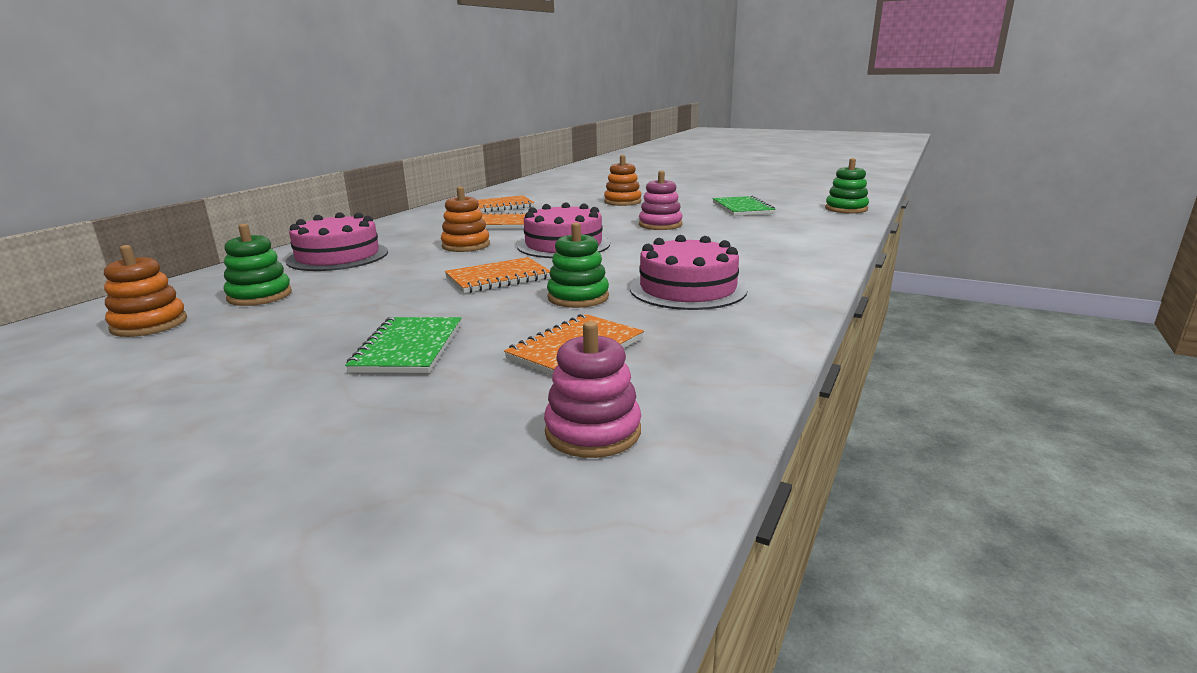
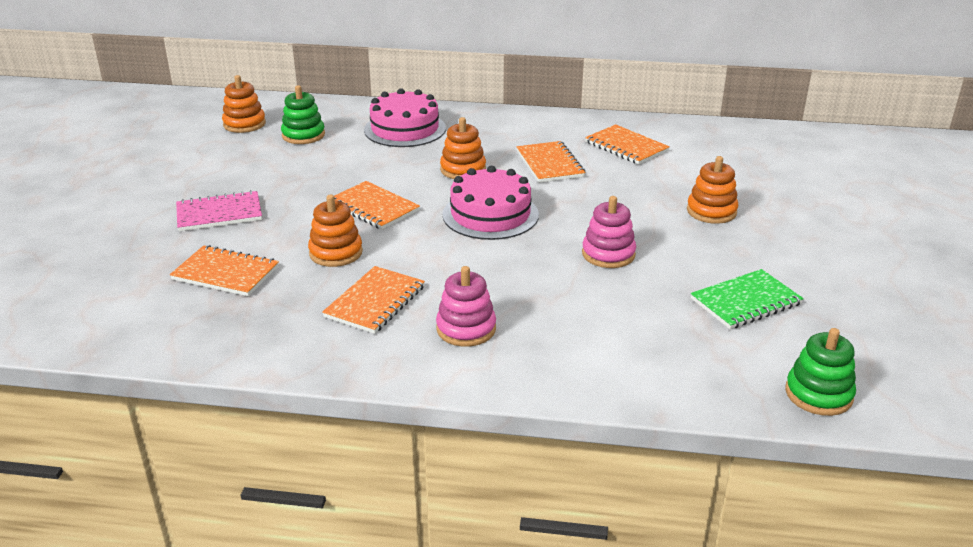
camera: 70 degrees right, 10 degrees up
green notebook [345,317,461,373] -> pink notebook [176,190,262,231]
pink stacking toy [544,321,641,458] -> pink stacking toy moved to [436,266,496,347]
green stacking toy [547,222,609,308] -> orange stacking toy [308,195,363,267]
pink cake [630,235,748,310] -> orange notebook [322,266,425,334]

